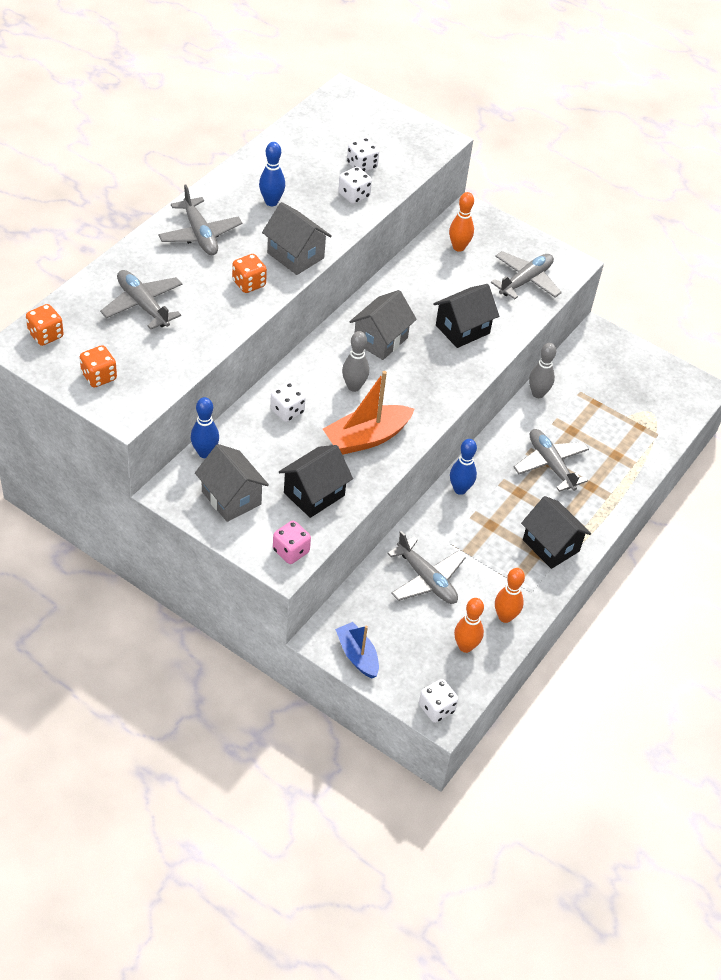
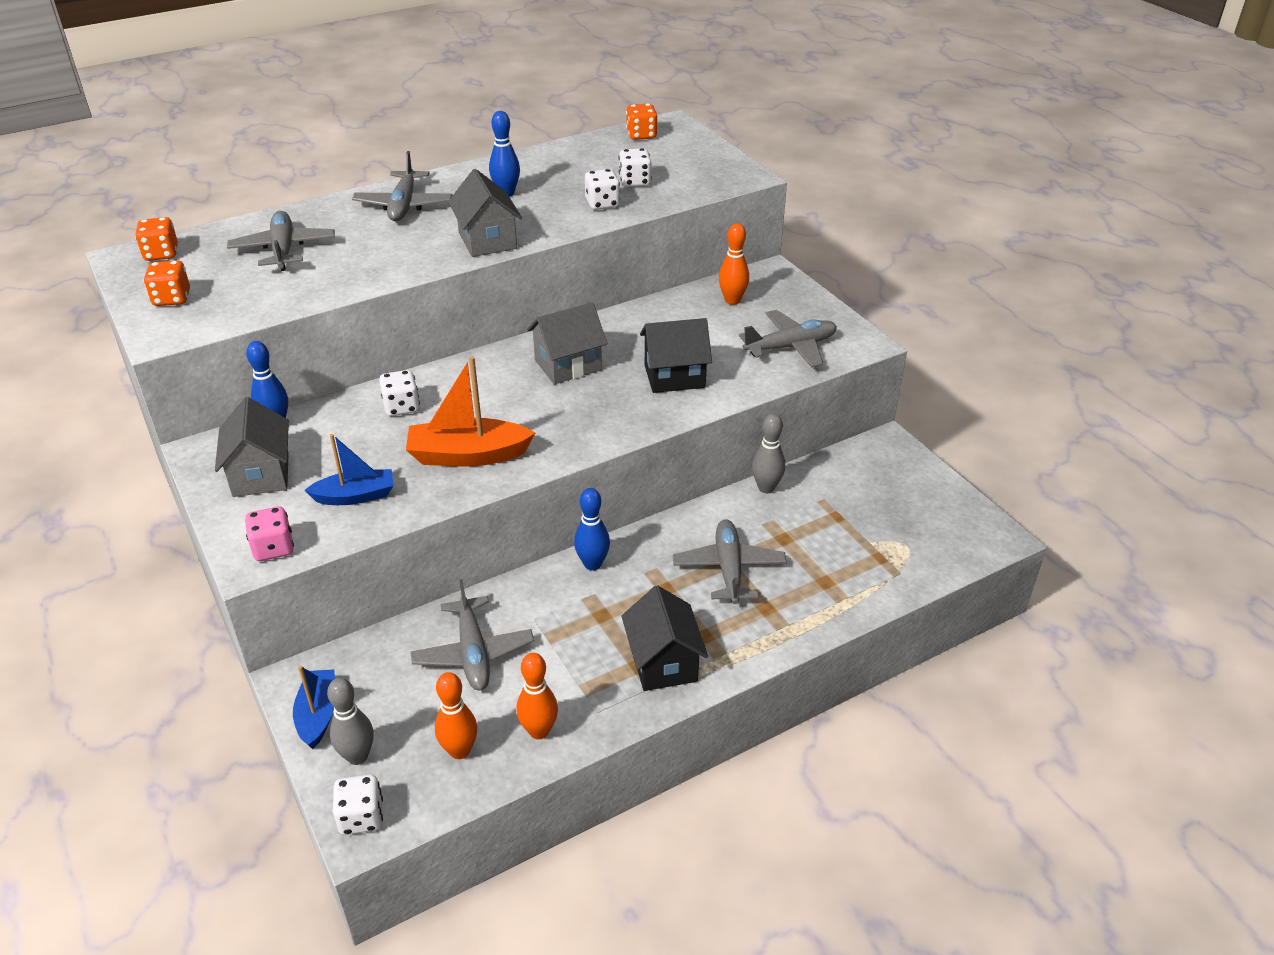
camera: 30 degrees right, 10 degrees down
orange dice [232,254,267,293] -> orange dice moved to [626,104,657,140]
black house [279,445,353,518] -> blue boat [305,434,393,505]
grey bowling pin [342,331,369,392] -> grey bowling pin moved to [327,678,374,765]

